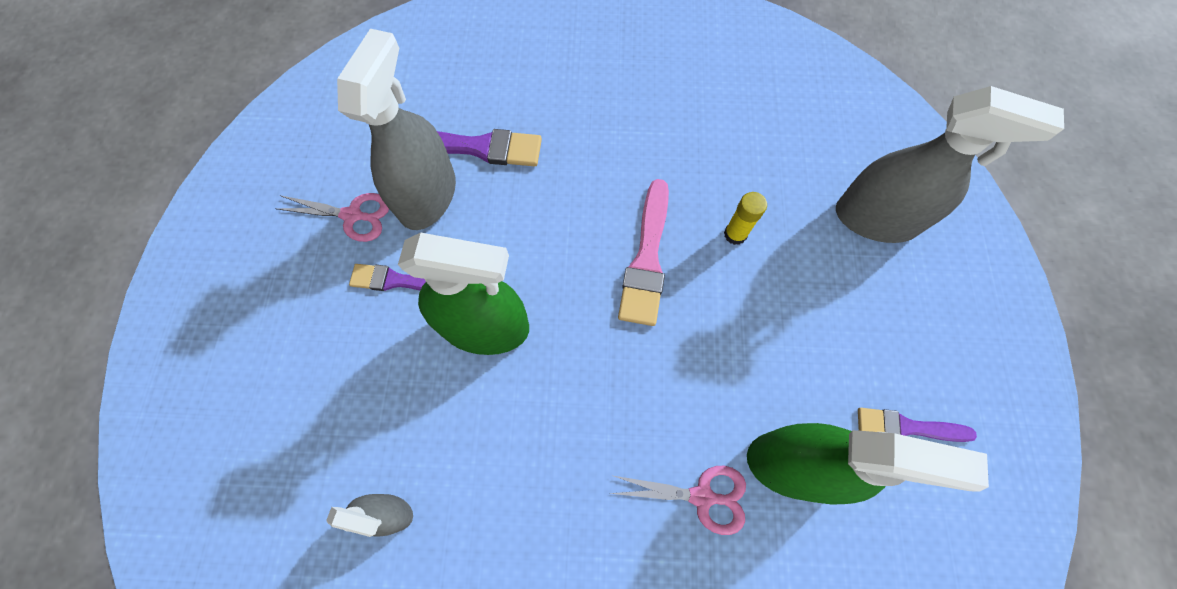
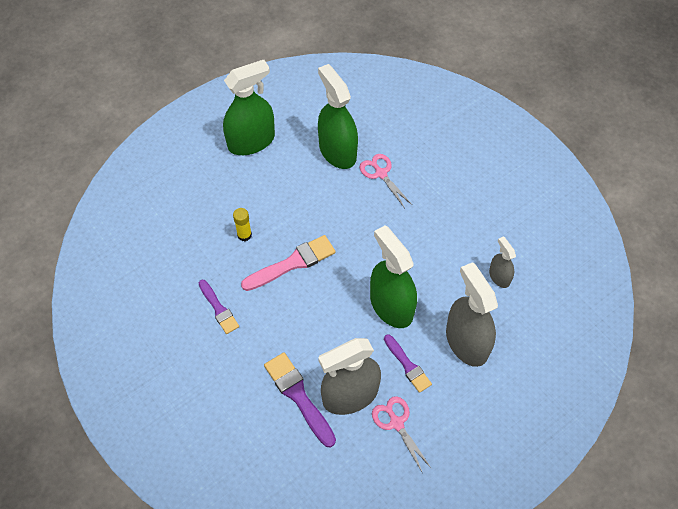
camera: 130 degrees left, 10 degrees down
grey spray bottle [836,86,1064,243] -> grey spray bottle moved to [446,262,498,367]
purple brush [858,408,977,442] -> purple brush moved to [199,280,239,334]
none -> green spray bottle [223,60,275,155]

